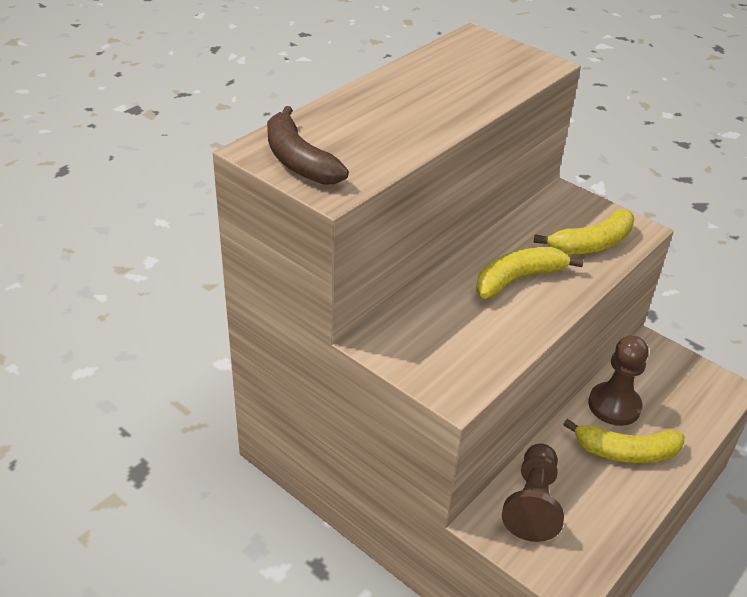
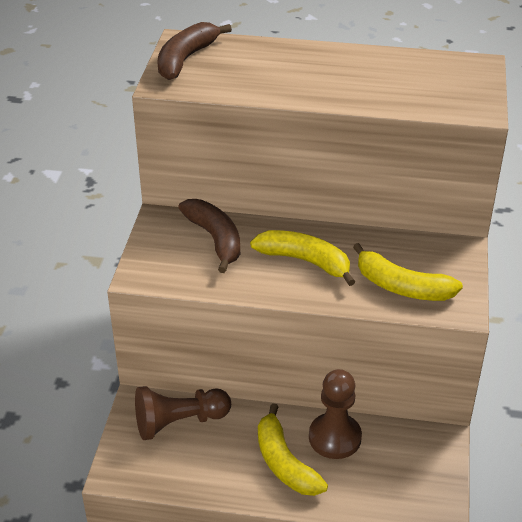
camera: 60 degrees right, 0 degrees up
none -> brown banana [178,199,240,273]

